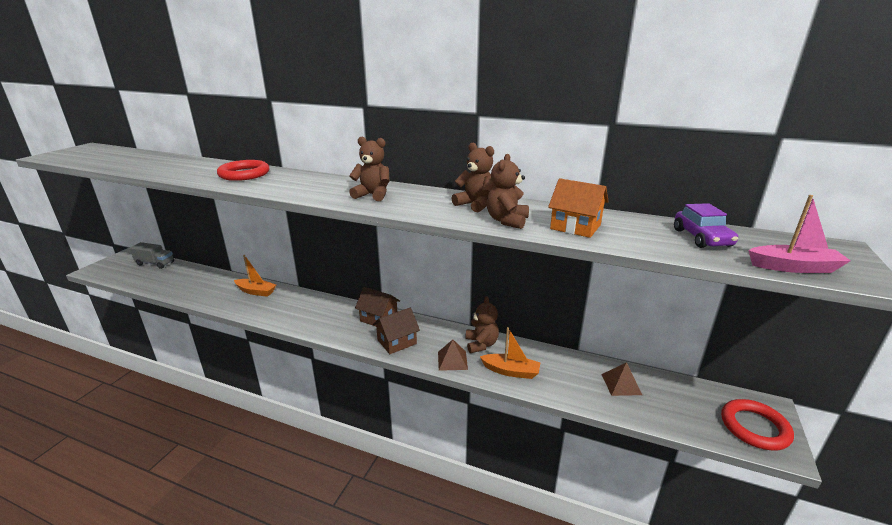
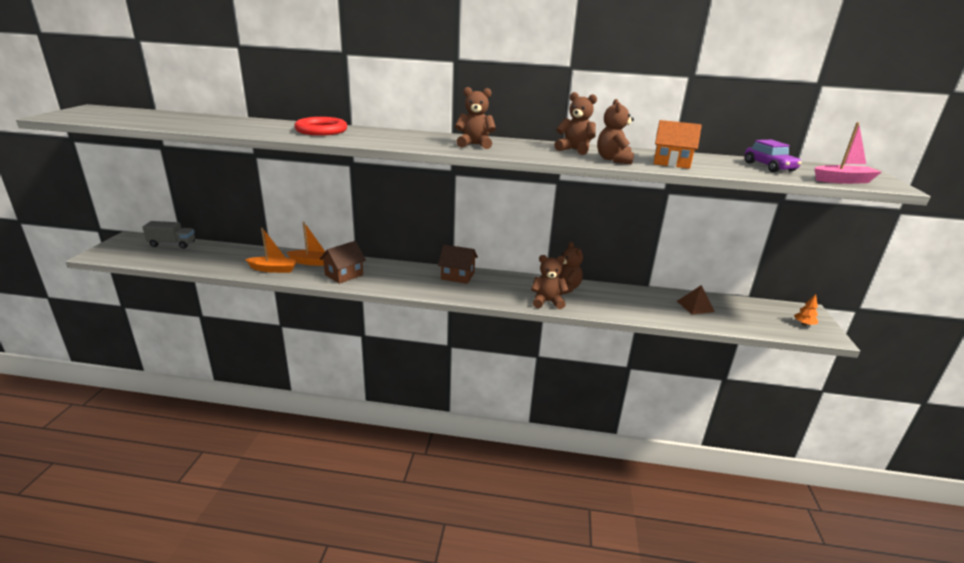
camera: 15 degrees left, 0 degrees up
brown house [373,308,420,354] -> brown house moved to [320,241,366,284]
brown pyramid [438,340,468,371] -> brown teddy bear [531,255,569,309]
orange boat [480,327,541,379] -> orange boat moved to [245,228,298,273]
red ring [721,399,794,451] -> orange tree [794,294,819,326]

